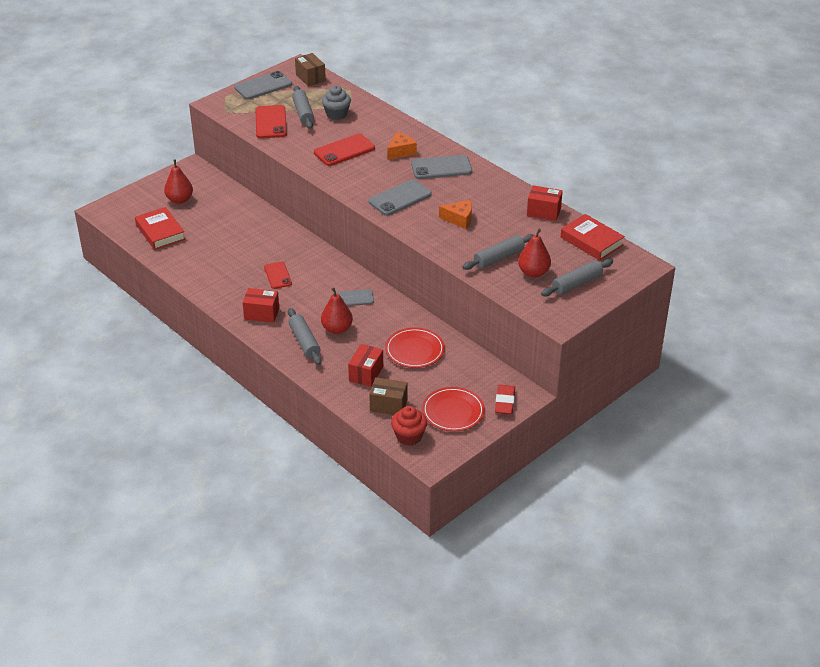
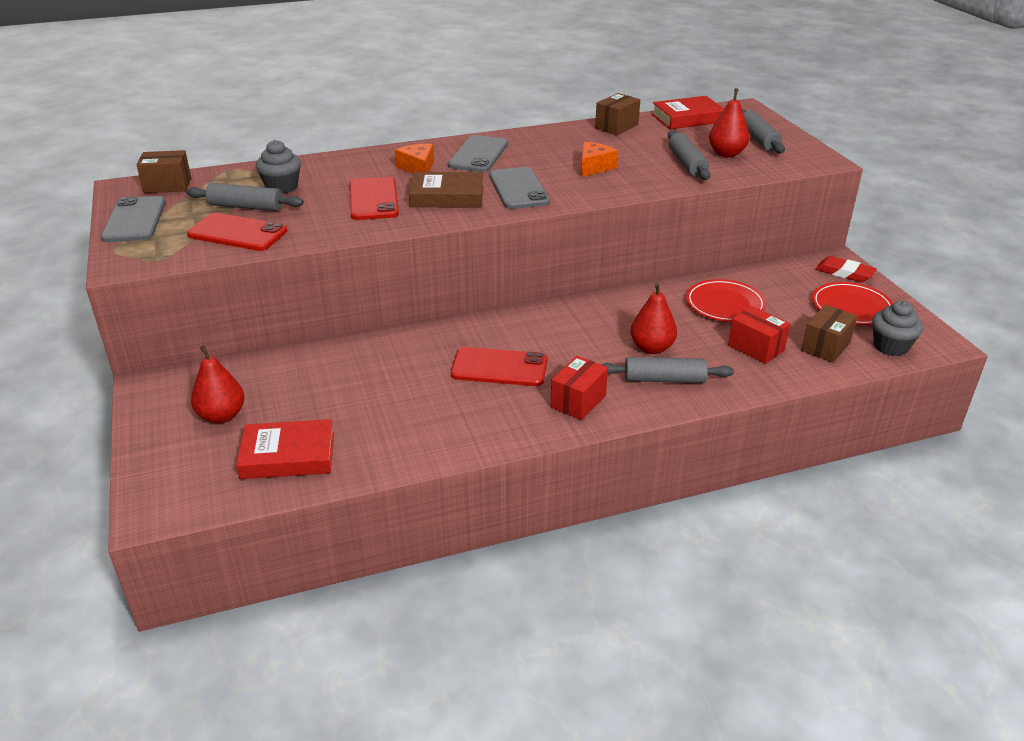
camera: 65 degrees left, 5 degrees down
red phone [264,262,292,289] -> red phone [451,347,547,386], size x1.54
grey phone [333,289,374,306] -> none
red cupcake [391,406,427,446] -> grey cupcake [872,300,923,356]
red box [527,185,563,221] -> brown box [595,93,640,135]
none -> brown book [409,172,484,208]

